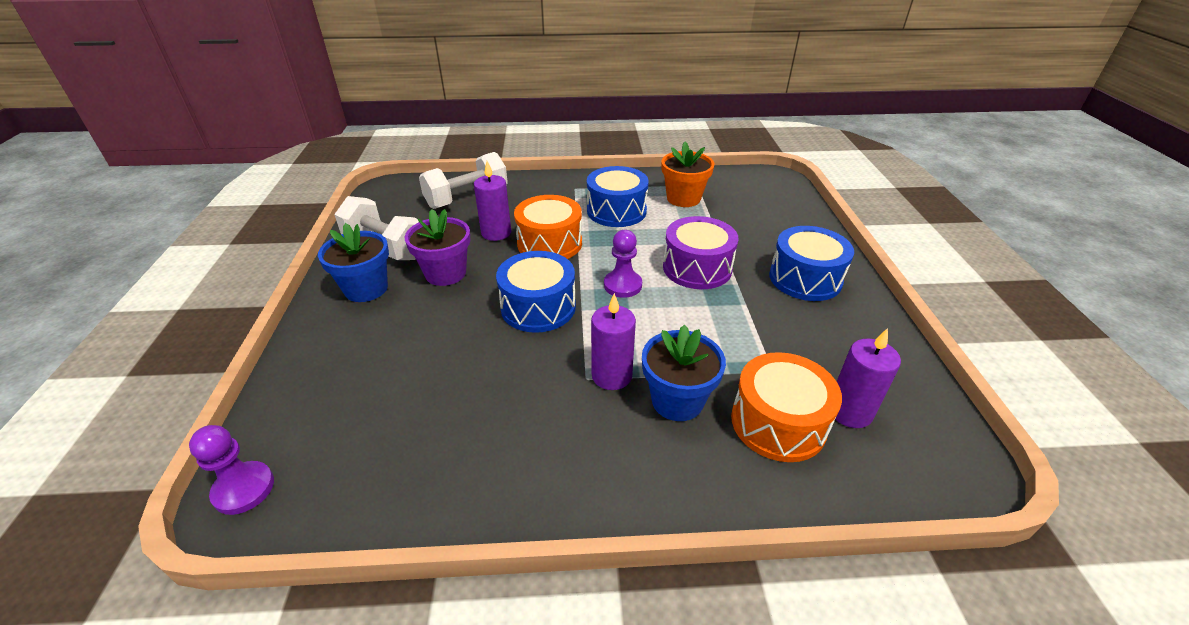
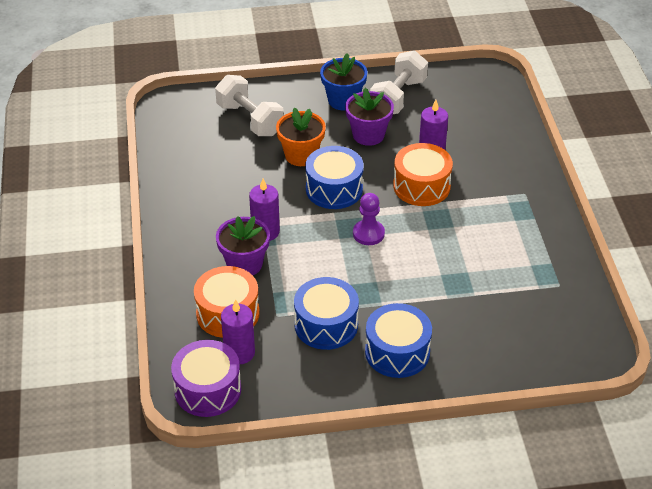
camera: 85 degrees right, 5 degrees up
purple pawn [189,425,274,515] -> none
white dumbbell [419,152,508,209] -> white dumbbell moved to [215,75,284,136]
blue drum [587,166,649,227] -> blue drum moved to [294,277,359,350]
blue flower pot [642,324,726,421] -> purple flower pot [216,216,270,275]
orange flower pot [661,142,714,207] -> orange flower pot moved to [276,108,326,166]
purple drum [663,216,739,289] -> purple drum moved to [171,340,241,417]

